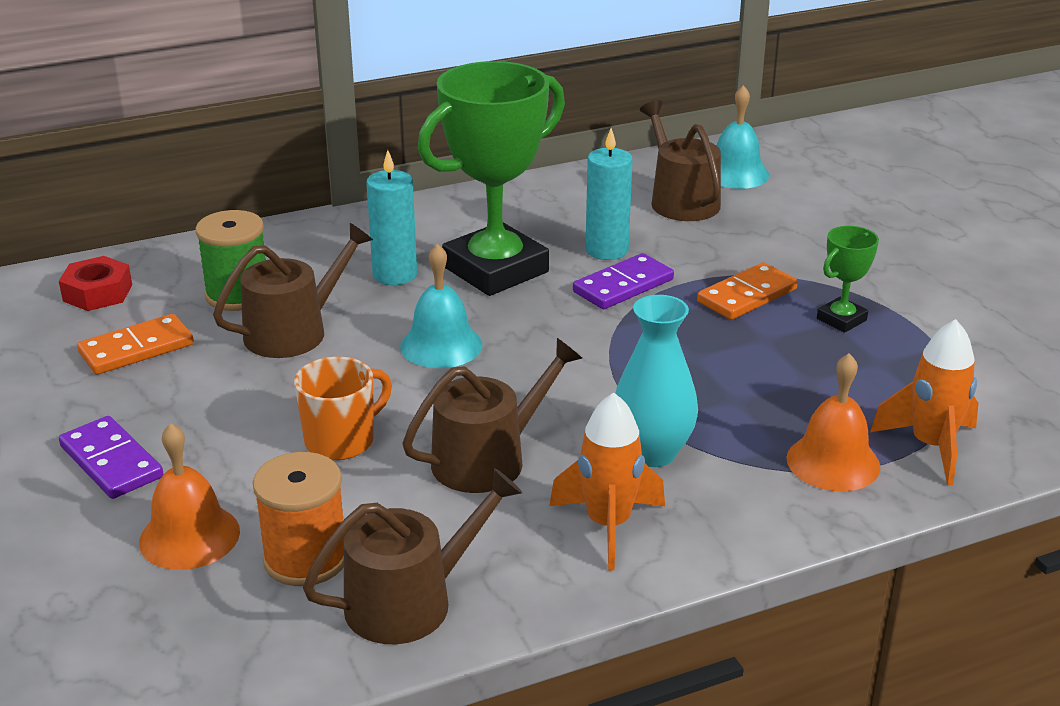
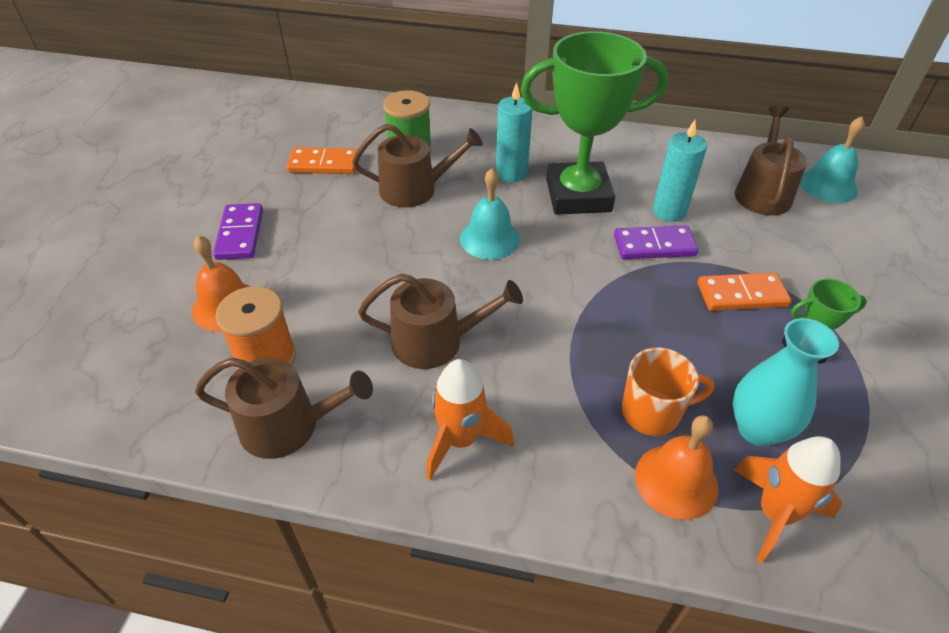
camera: 35 degrees right, 15 degrees up
red nut [59,256,132,311] -> none
orange mug [294,357,392,460] -> orange mug moved to [622,348,714,436]
turquoise vase [615,295,698,467] -> turquoise vase moved to [733,318,839,446]

